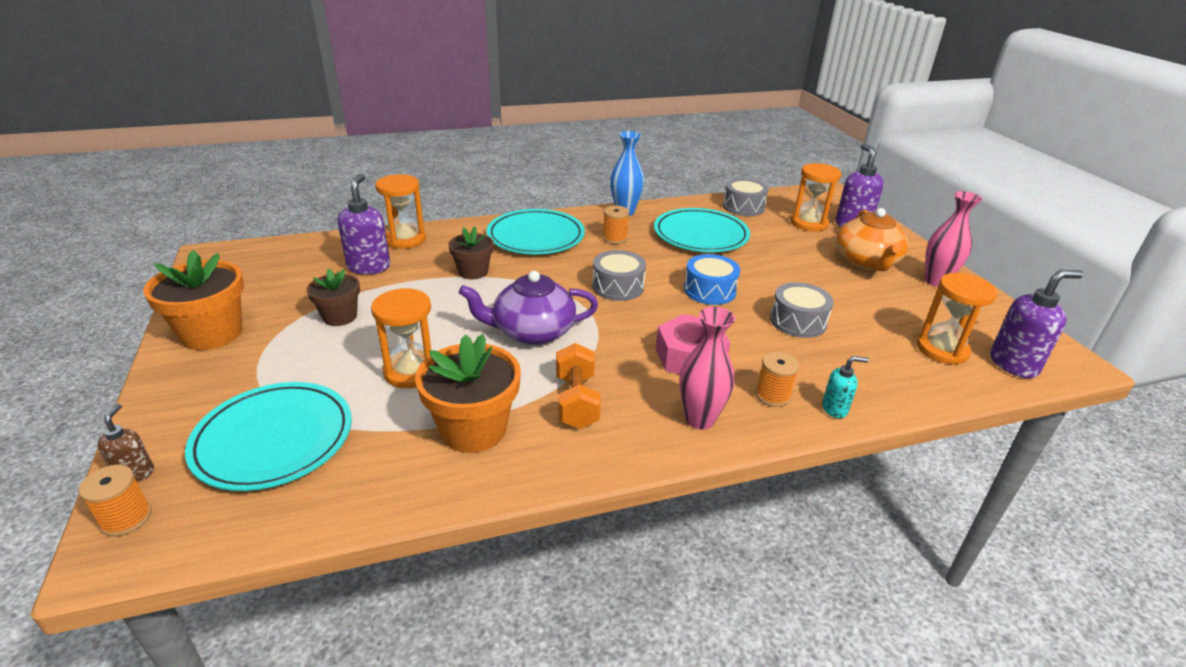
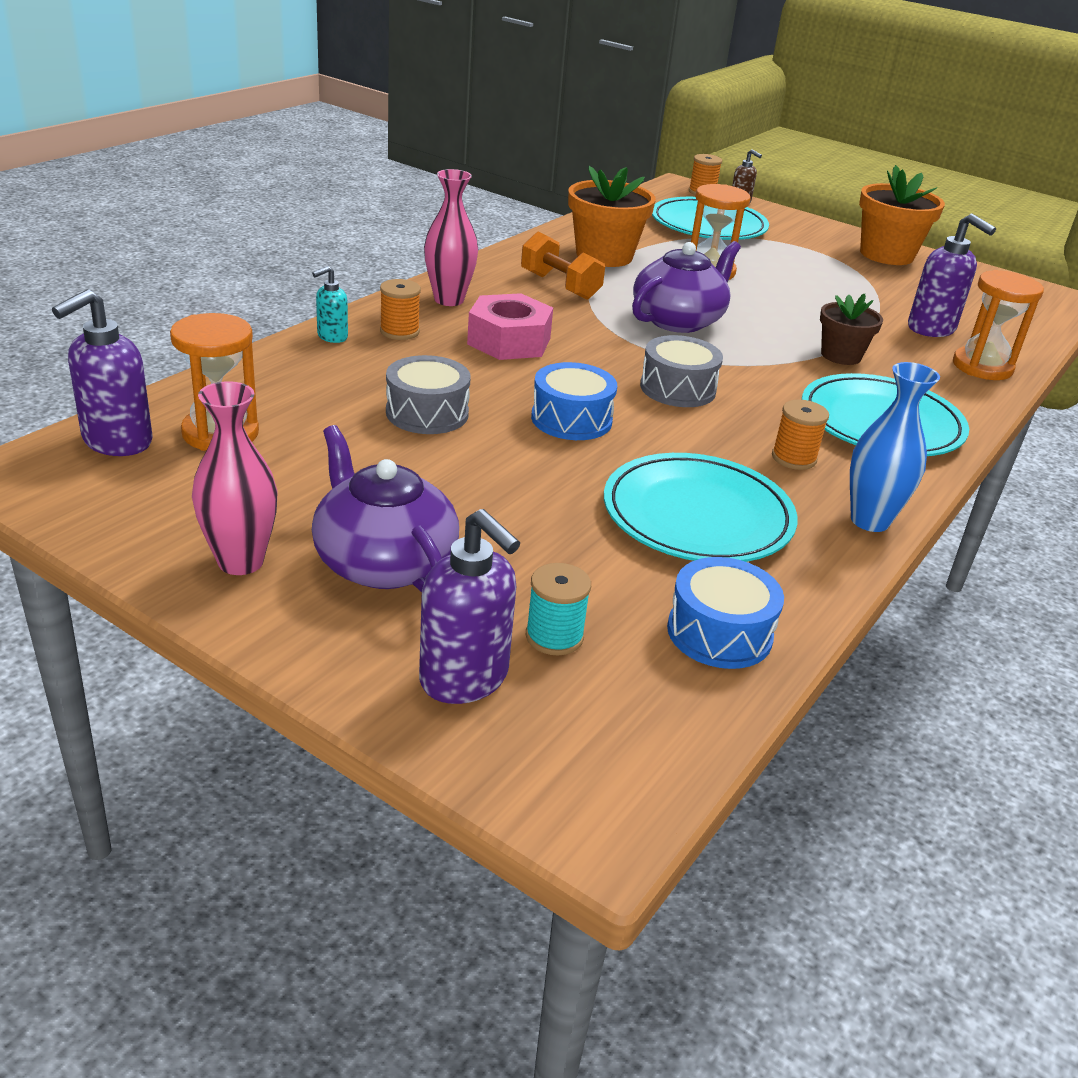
camera: 140 degrees right, 0 degrees up
brown flower pot [306,269,360,326] -> none
grey drum [723,178,769,216] -> blue drum [667,557,784,669]
orange hourglass [791,163,841,231] -> turquoise spool [526,563,591,656]
orange teapot [836,208,908,271] -> purple teapot [312,425,459,592]

